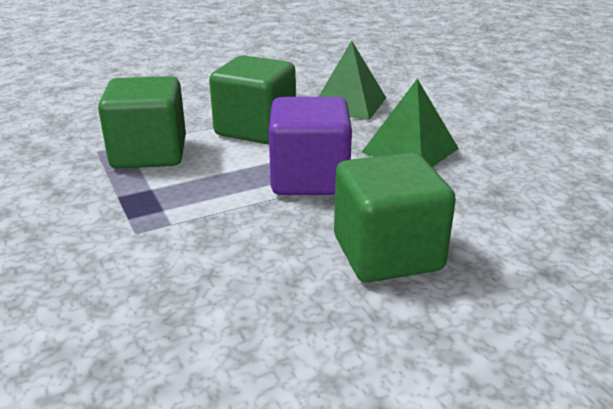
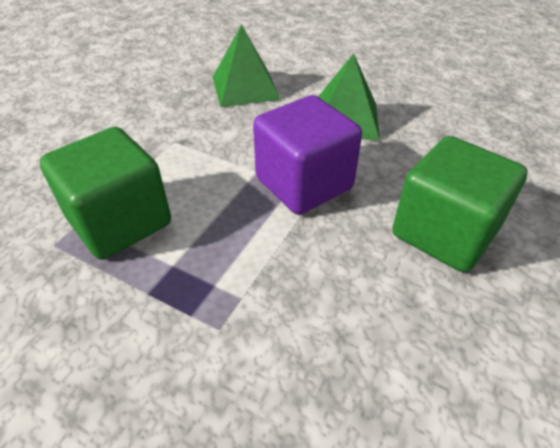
camera: 35 degrees left, 15 degrees up
green cube [209,55,296,144] -> none

